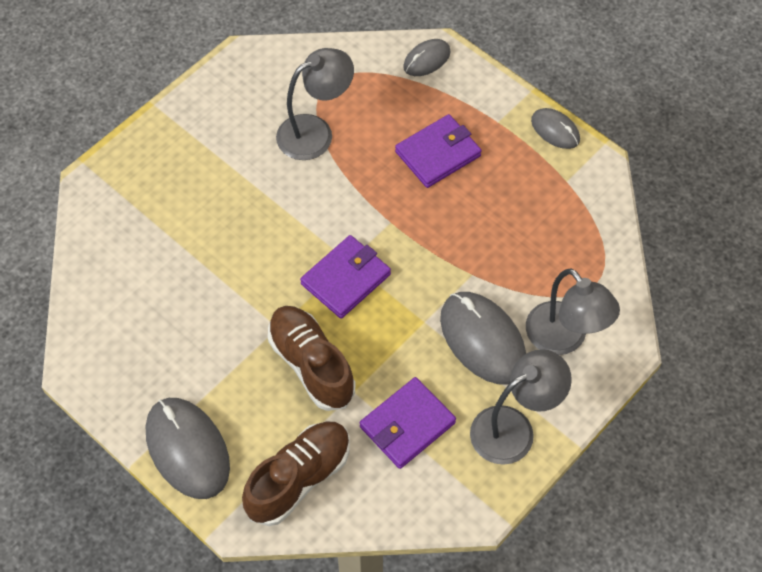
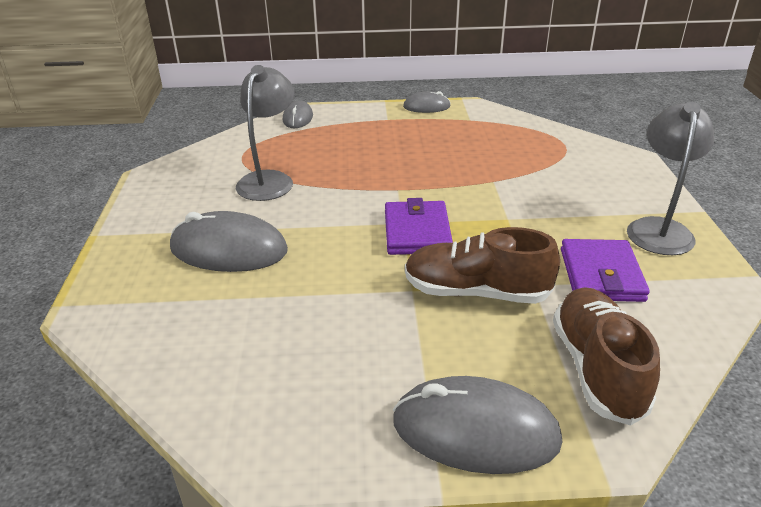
camera: 45 degrees left, 25 degrees down
purple wallet [395,114,482,188] -> none
grey mouse [440,292,526,384] -> grey mouse moved to [170,211,288,272]
grey lamp [526,268,620,355] -> none

